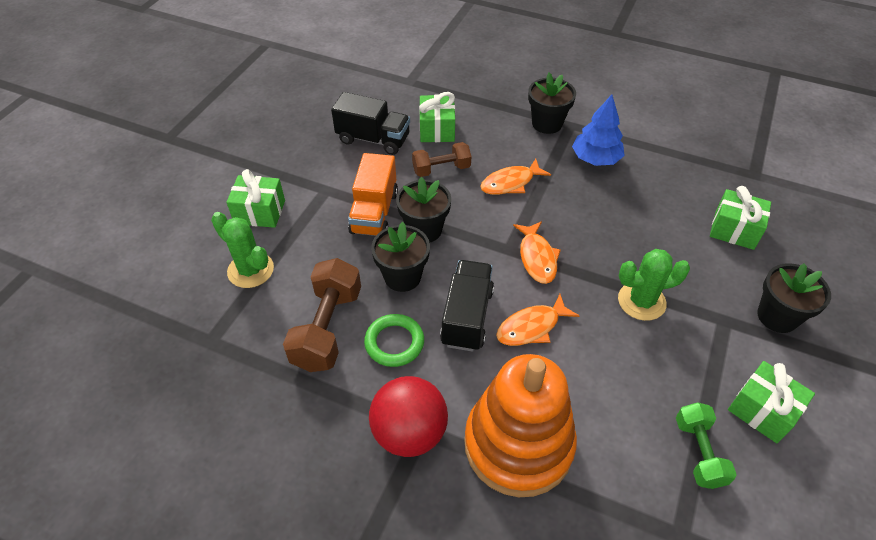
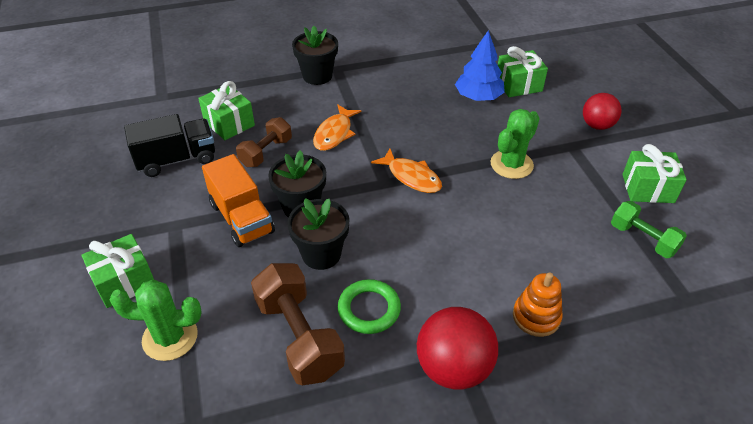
camera: 40 degrees left, 5 degrees down
black truck [440,260,494,352] -> none
orange stacking toy [464,354,577,497] -> orange stacking toy [513,272,563,337], size x0.46
orange fish [496,294,579,346] -> none
blue tree [572,95,625,166] -> blue tree moved to [455,30,505,101]
black flower pot [757,263,831,333] -> red ball [583,93,621,130]

